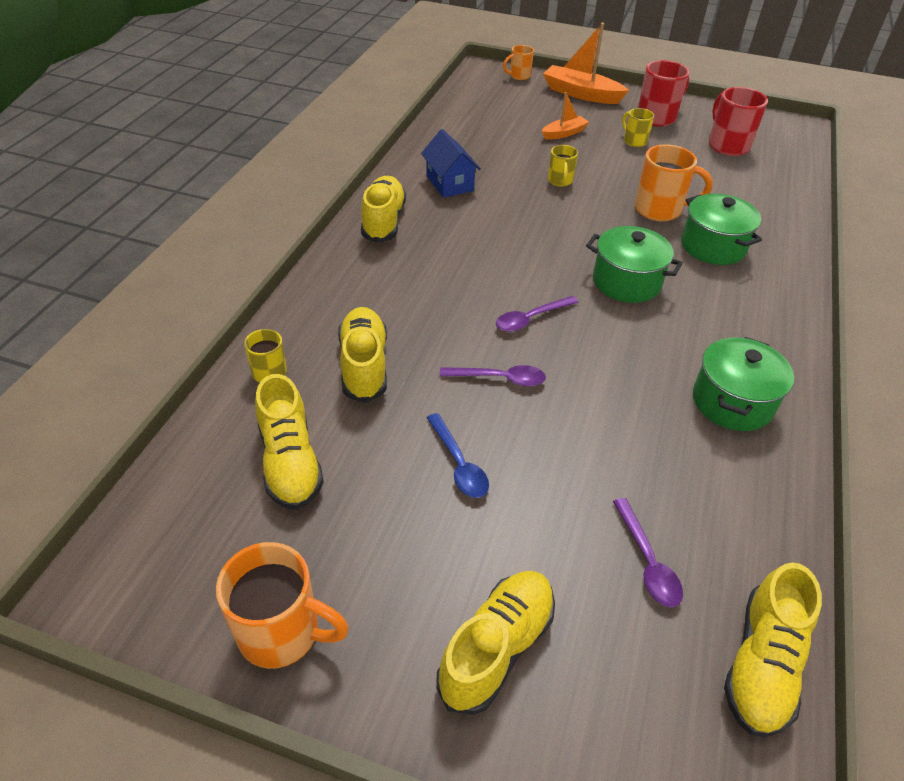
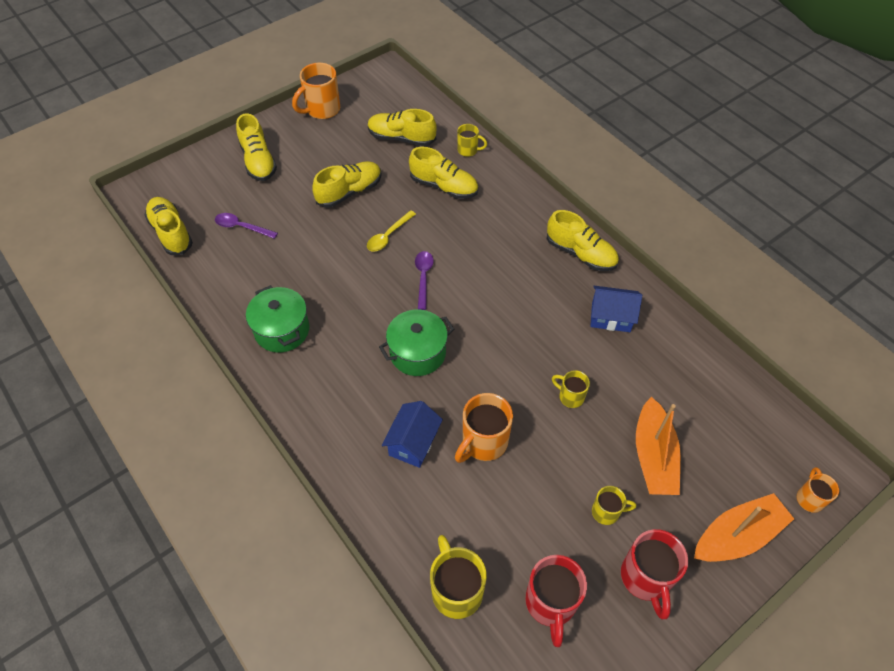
camera: 125 degrees right, 10 degrees up
blue spoon [427,413,489,498] -> yellow shoe [312,161,382,208]
purple spoon [439,365,546,387] -> yellow spoon [367,210,416,251]
orange boat [542,92,589,140] -> orange boat [636,397,681,495], size x1.74
green pot [681,194,762,265] -> blue house [382,401,443,468]
red mug [709,87,768,156] -> red mug turned 75 degrees clockwise [525,555,587,647]
none -> yellow mug [430,535,487,619]

